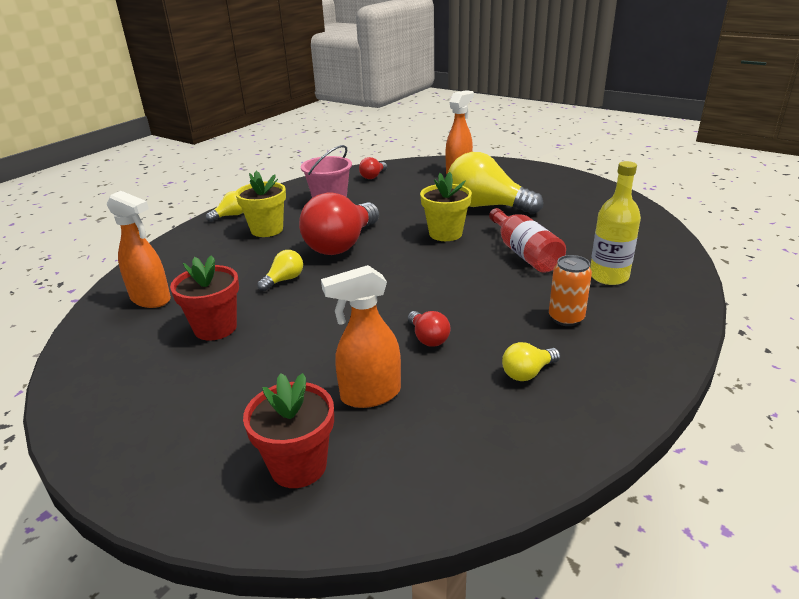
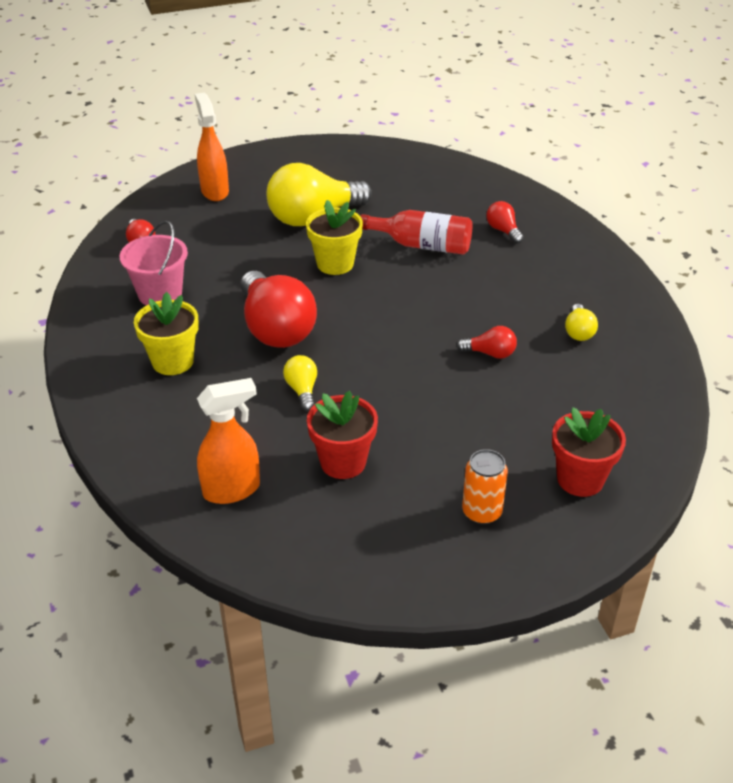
camera: 55 degrees left, 10 degrees up
yellow light bulb [206,191,243,222] -> none
orange spray bottle [321,265,401,408] -> none
orange can [549,255,592,326] -> orange can moved to [462,449,508,525]
yellow bottle [590,161,641,285] -> red light bulb [486,201,524,244]

